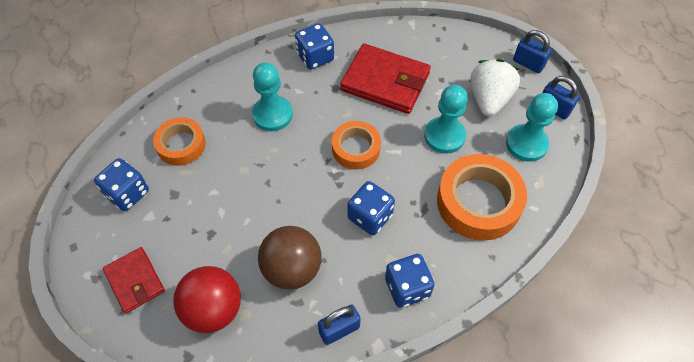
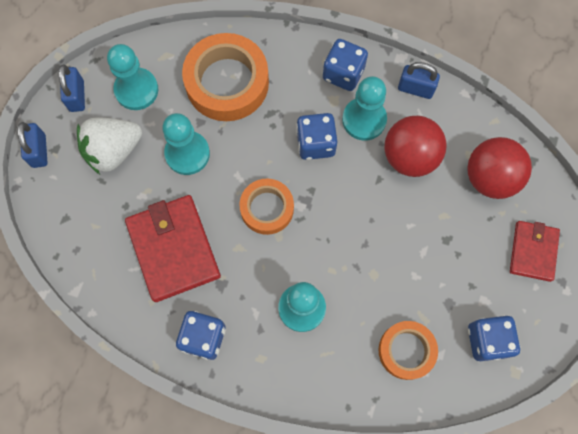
camera: 135 degrees left, 15 degrees up
brown ball [258,226,322,290] -> red ball [385,116,446,177]
none -> turquoise pawn [342,76,387,141]

